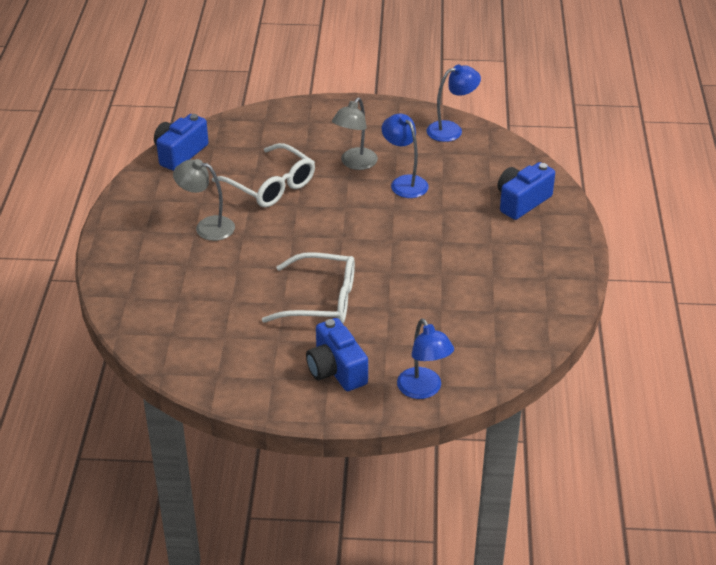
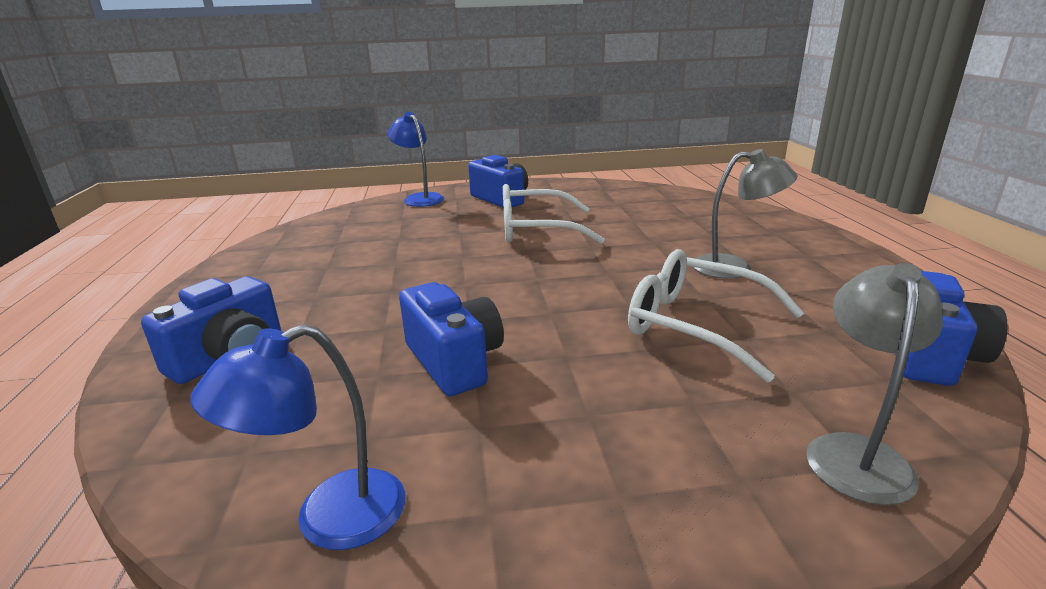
camera: 170 degrees right, 15 degrees down
grey lamp [332,98,378,170] -> grey lamp moved to [806,263,942,505]
blue lamp [382,114,429,198] -> blue camera [399,282,504,396]

